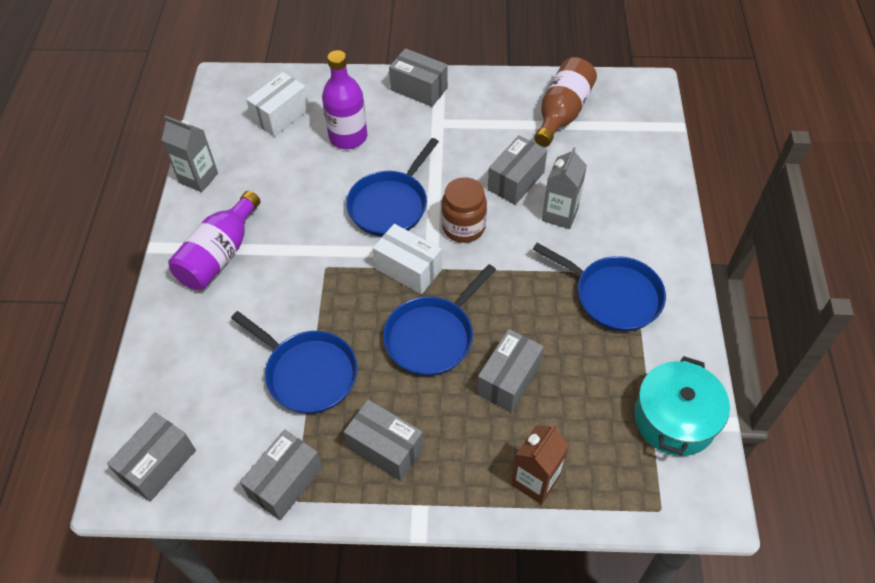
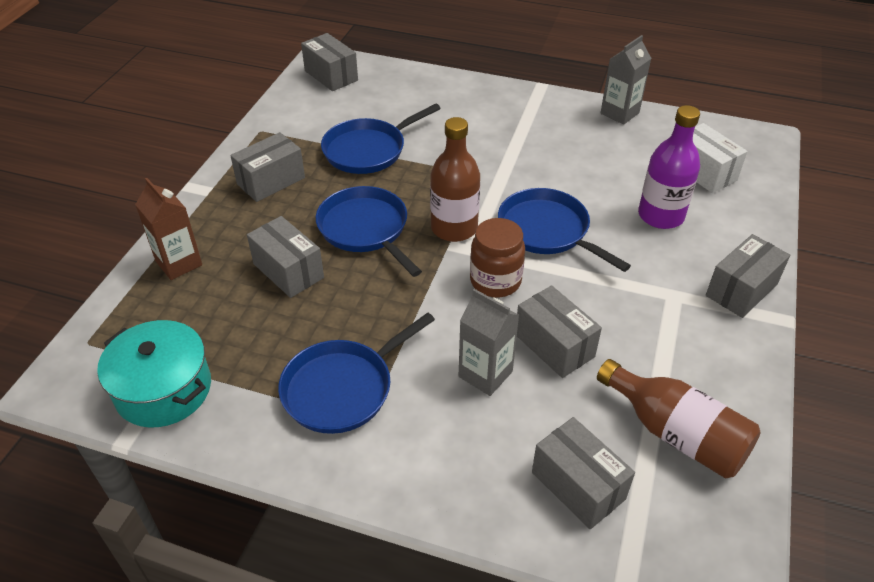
camera: 105 degrees right, 10 degrees down
purple bottle [168,191,260,290] -> none
grey box [240,430,323,520] -> grey box moved to [532,417,635,529]
white box [373,224,442,294] -> brown bottle [430,117,480,242]

